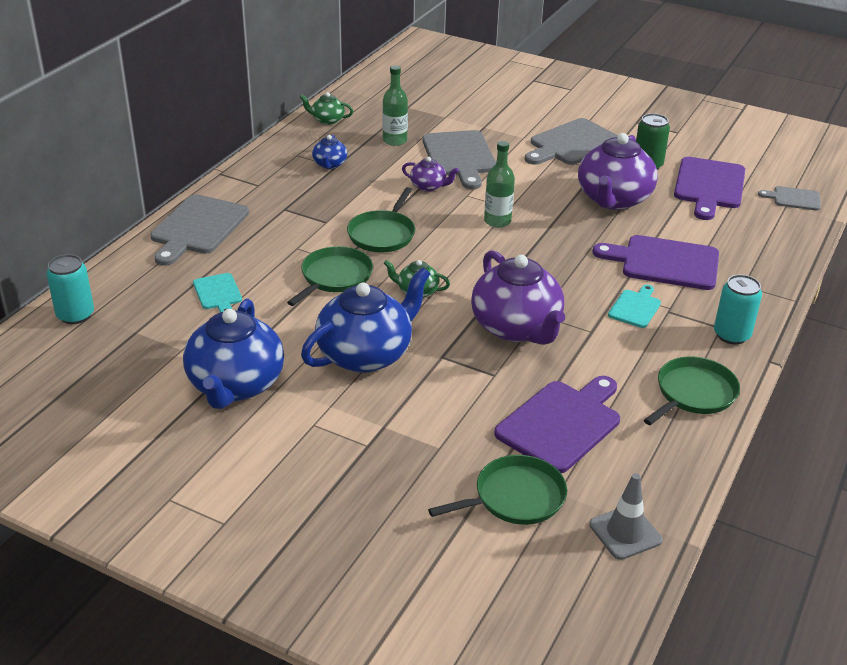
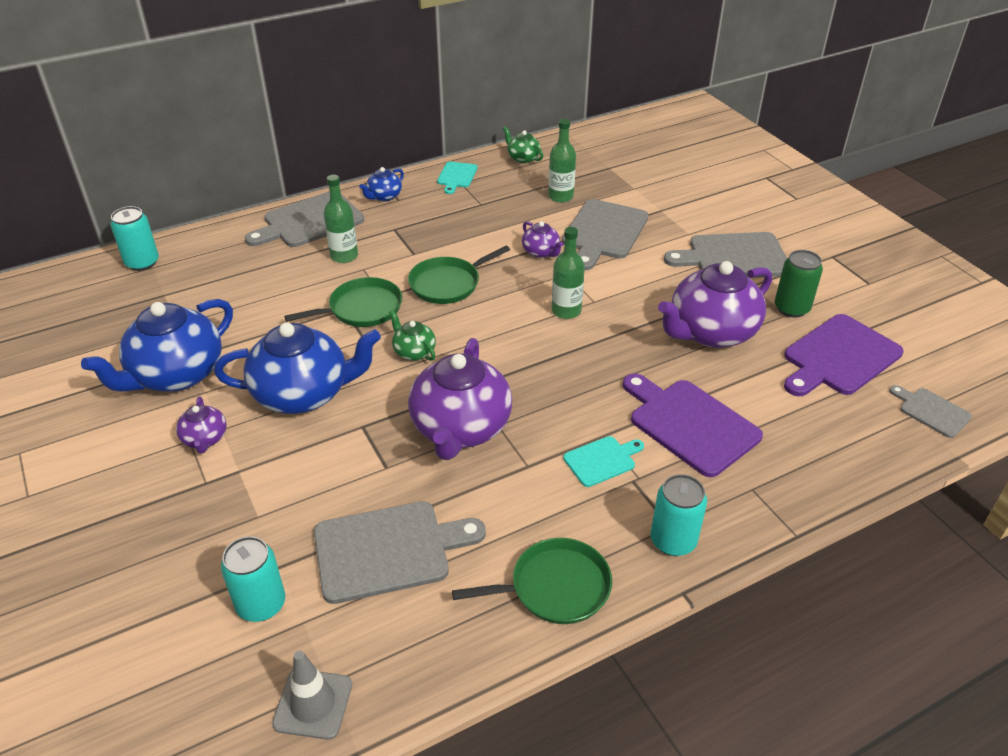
camera: 35 degrees right, 5 degrees up
turquoise cutting board [193,273,242,312] -> turquoise cutting board moved to [437,162,477,194]
blue teapot [312,135,347,169] -> blue teapot moved to [359,167,404,202]
green pan [428,455,567,525] -> turquoise can [221,536,285,622]
purple cutting board [494,376,620,473] -> grey cutting board [314,501,486,604]
none -> purple teapot [176,397,226,454]
none -> green bottle [324,175,358,263]

